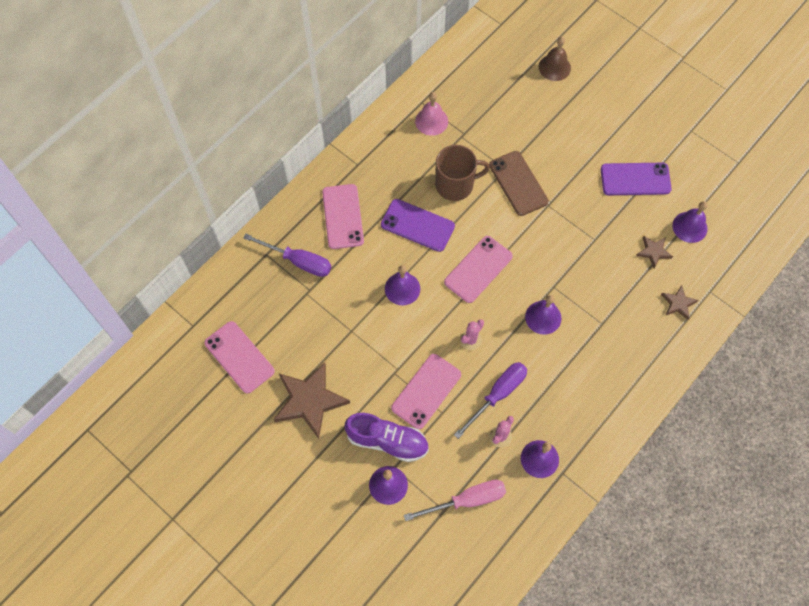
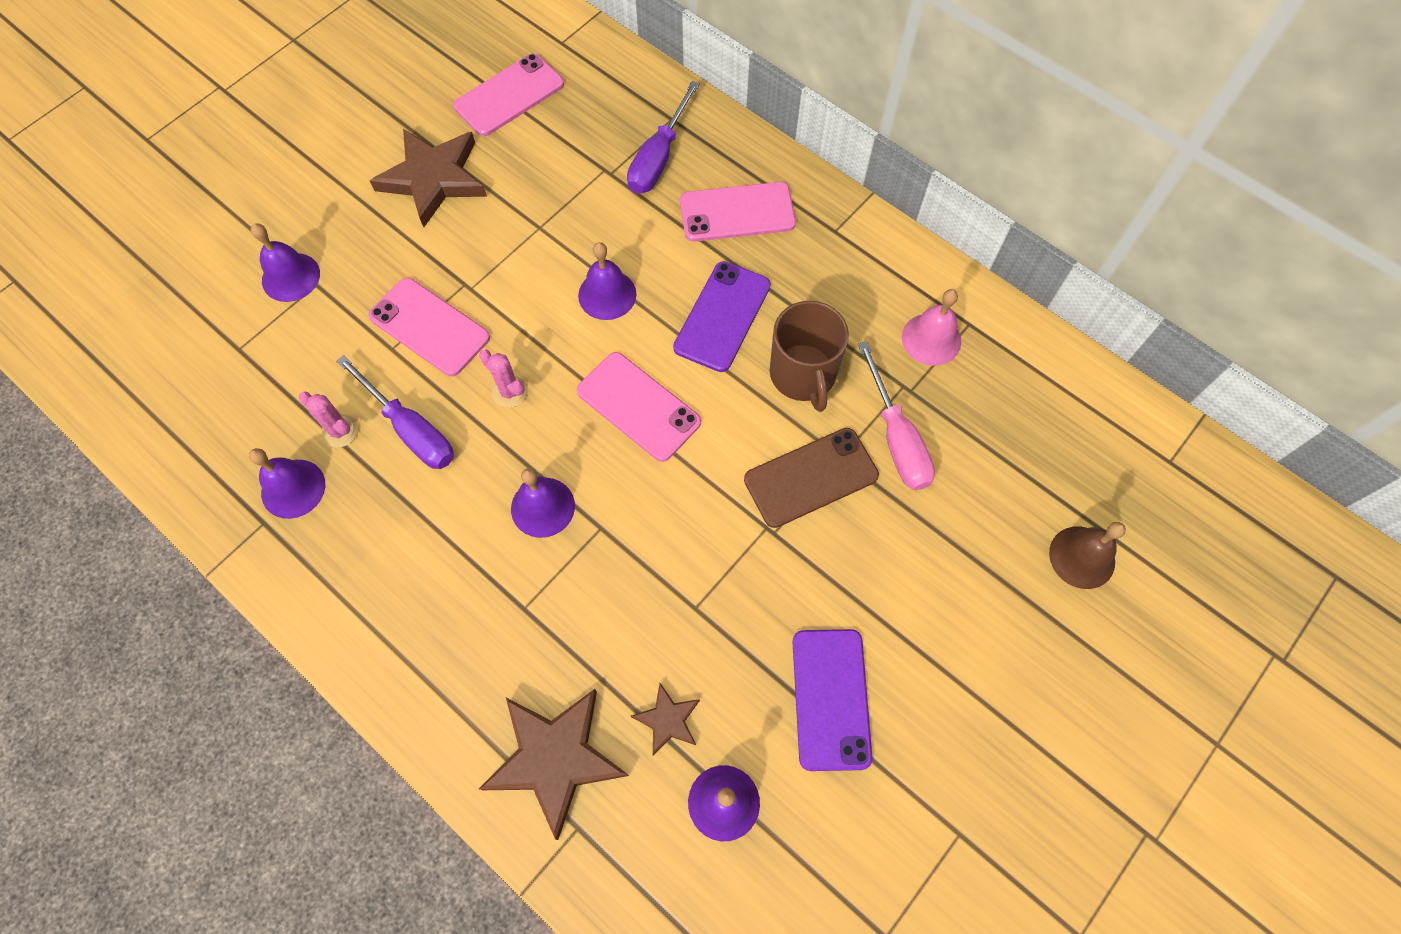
camera: 90 degrees right, 0 degrees up
purple shoe [345,413,429,462] -> none
pink screwdriver [404,480,506,521] -> pink screwdriver moved to [858,341,935,490]
brown star [661,285,698,320] -> brown star [479,689,629,840], size x2.03

